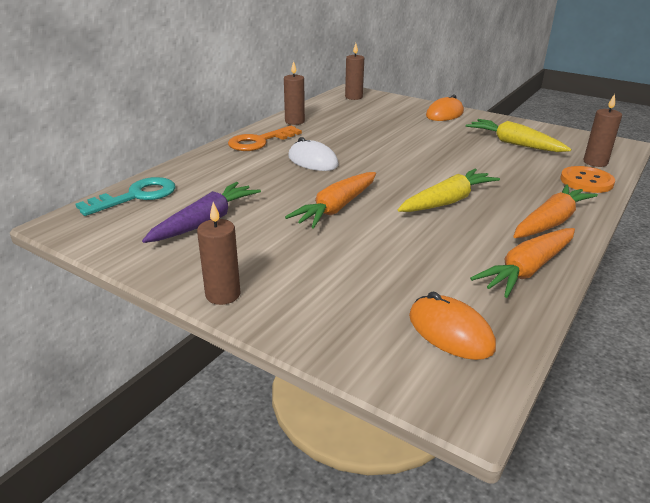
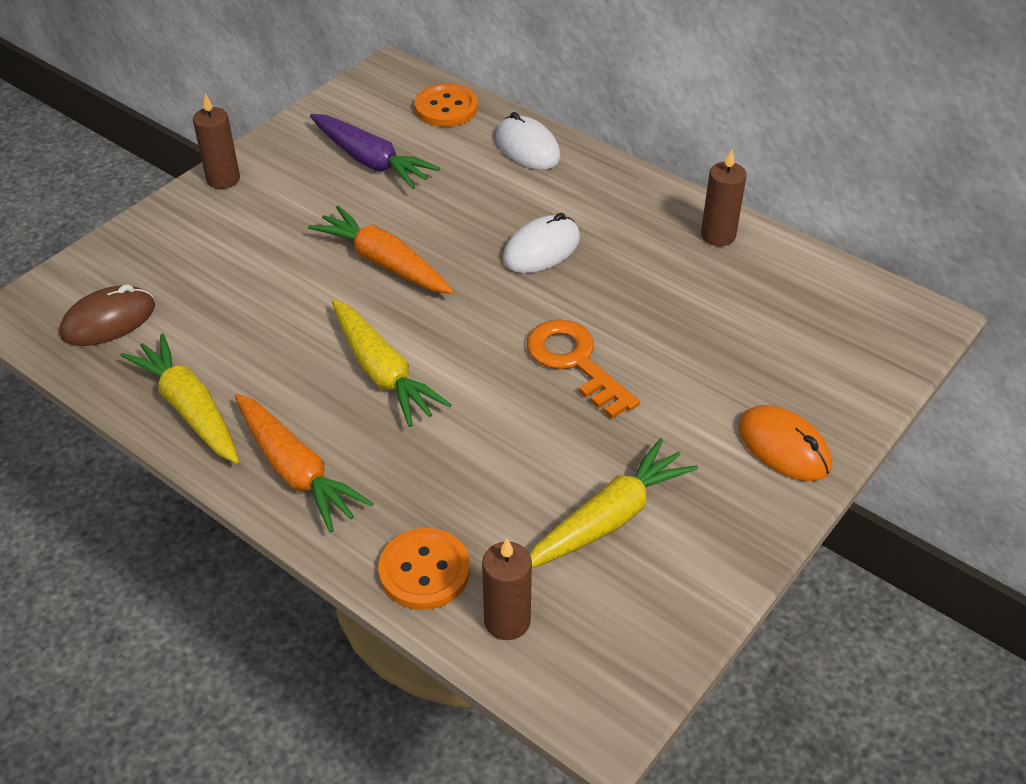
camera: 95 degrees right, 15 degrees up
turquoise key [76,177,176,216] -> orange button [414,84,478,127]
orange key [228,126,302,151] -> orange key moved to [527,319,640,419]
brown candle [345,43,364,100] -> none
orange mouse [409,291,496,360] -> brown mouse [59,284,155,346]
orange carrot [470,228,575,298] -> yellow carrot [120,334,239,464]
none -> white mouse [496,112,560,170]

